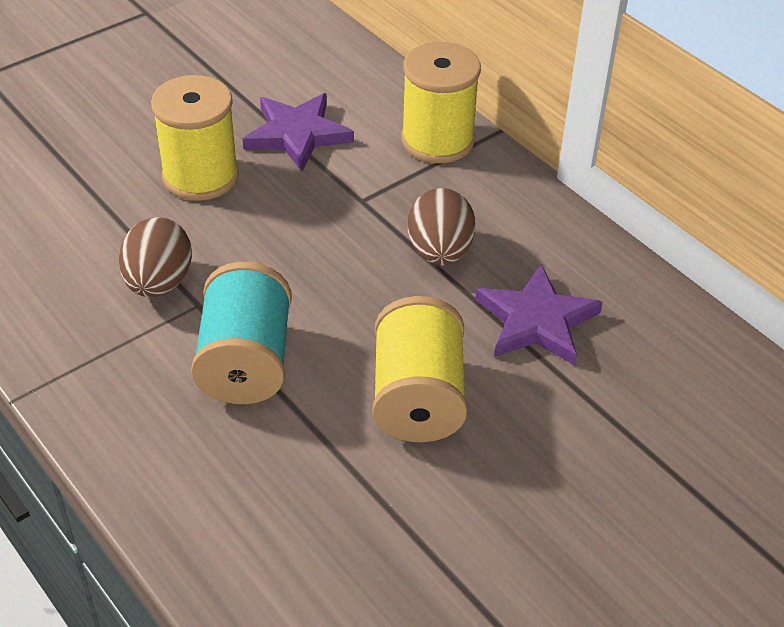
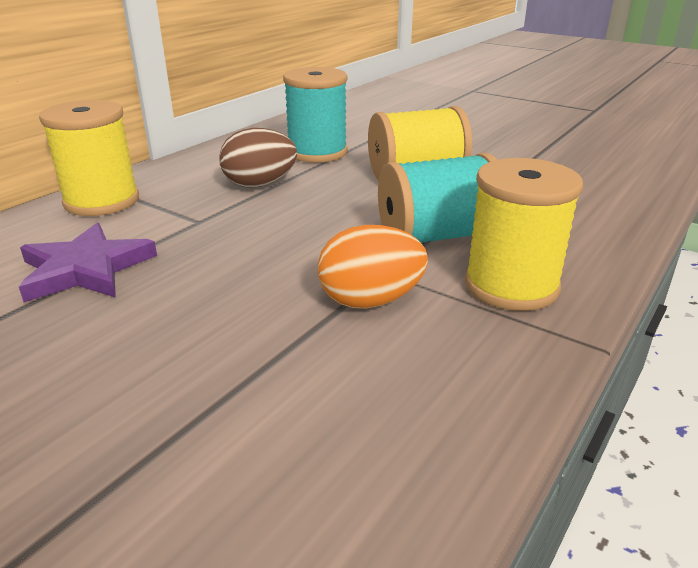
camera: 105 degrees left, 15 degrees down
brown egg [119,217,192,297] -> orange egg [318,225,428,309]
yellow spool [151,75,239,201] -> yellow spool moved to [465,158,583,311]
purple star [475,264,603,366] -> turquoise spool [283,67,348,163]

